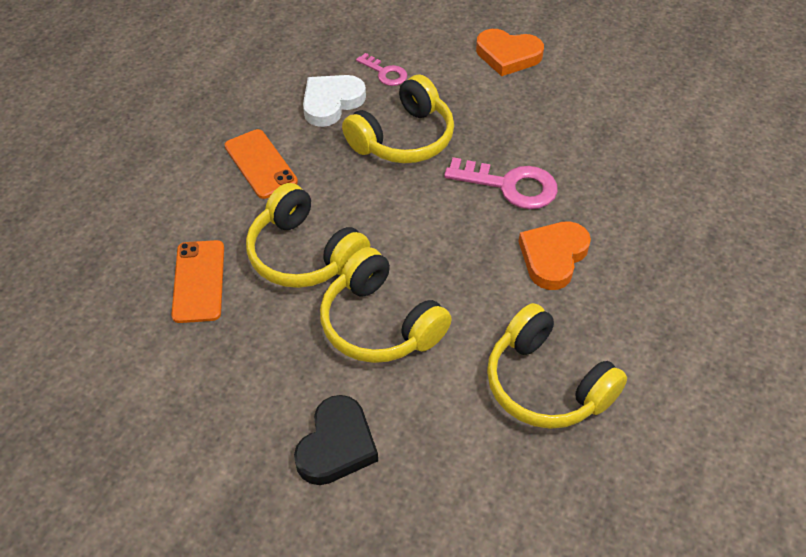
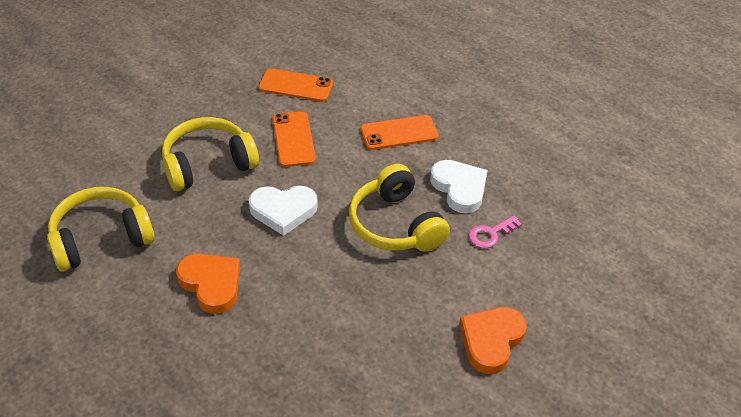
camera: 105 degrees right, 5 degrees down
yellow headphones [246,183,370,288] -> orange phone [272,111,316,167]
black heart [294,395,378,485] -> none
pink key [444,157,558,209] -> none
none -> white heart [249,186,318,236]

